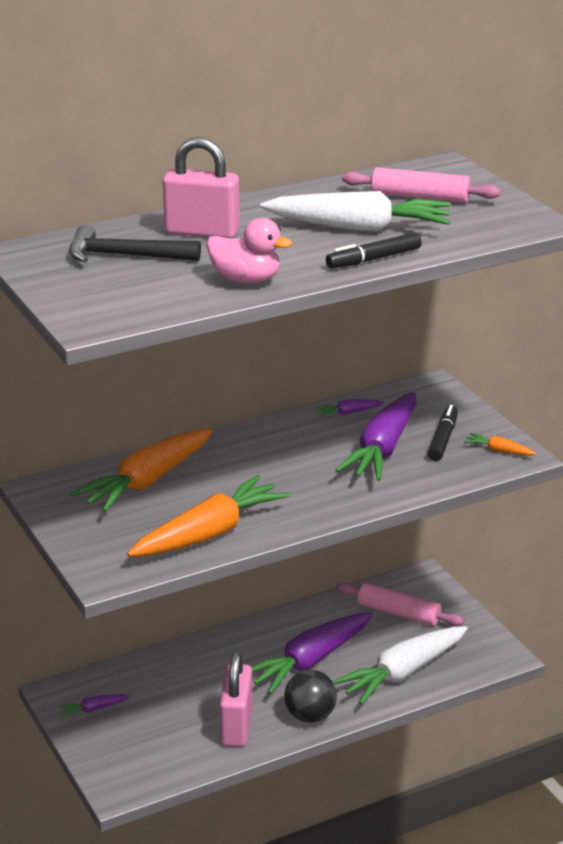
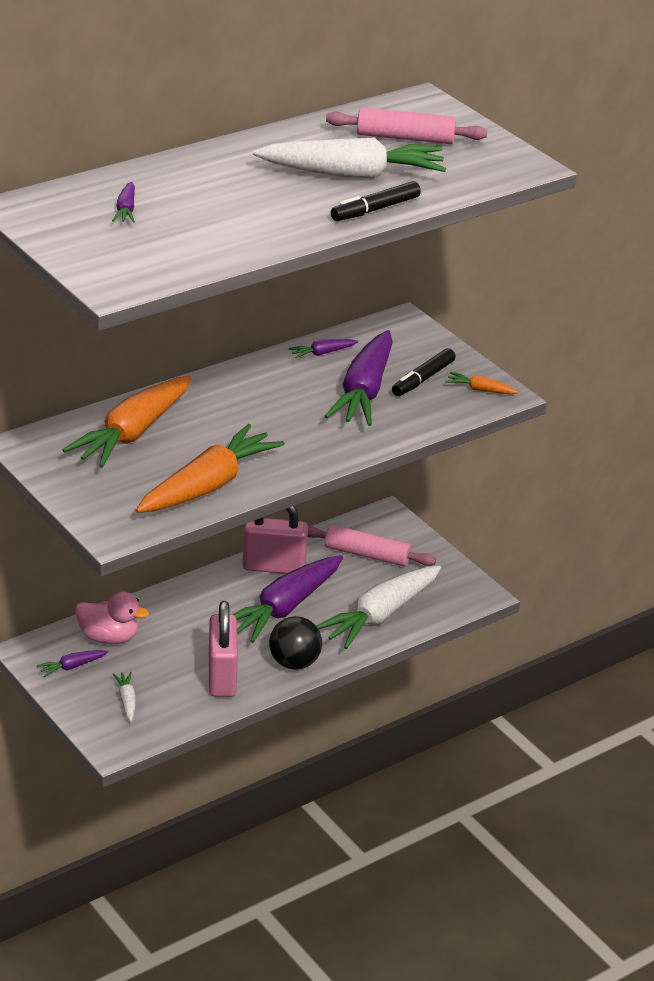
camera: 10 degrees left, 5 degrees up
black hammer [69,225,201,263] -> purple carrot [112,182,135,223]
pink padlock [163,137,240,238] -> pink padlock moved to [242,506,308,574]
pink duck [206,218,292,284] -> pink duck moved to [75,592,149,644]
black marker [428,405,458,461] -> black marker turned 150 degrees counterclockwise [392,348,456,396]
none -> white carrot [113,672,136,722]

